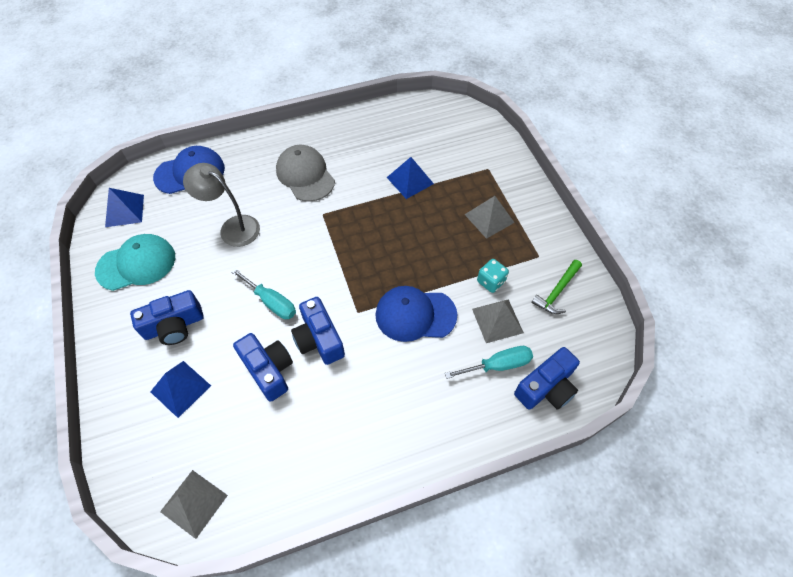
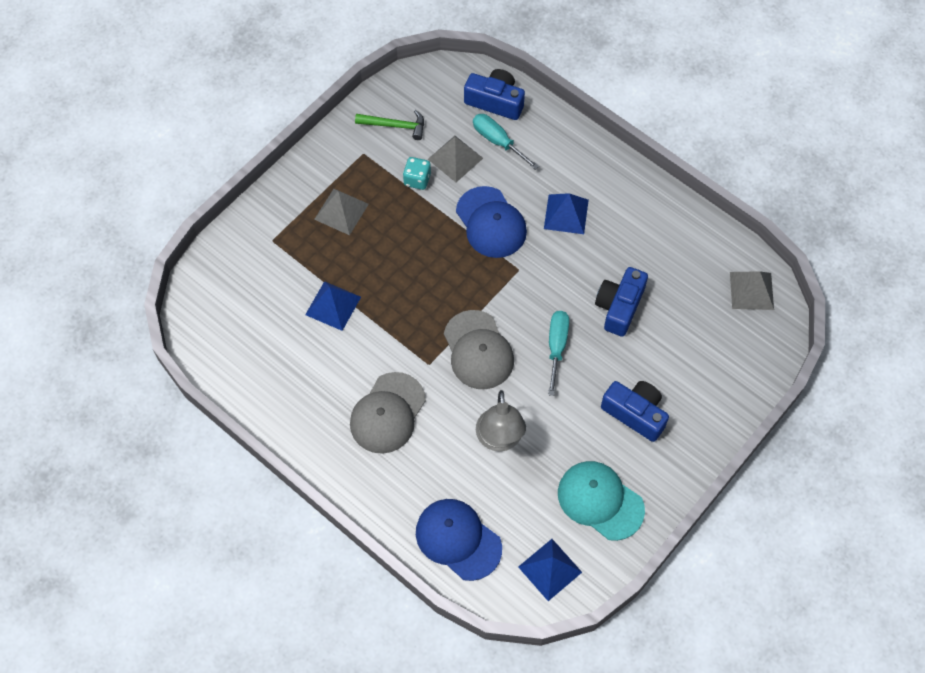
camera: 120 degrees left, 5 degrees up
blue pyramid [150,361,211,418] -> blue pyramid moved to [544,193,589,234]
blue camera [291,297,345,365] -> none
none -> grey cap [444,310,514,389]

